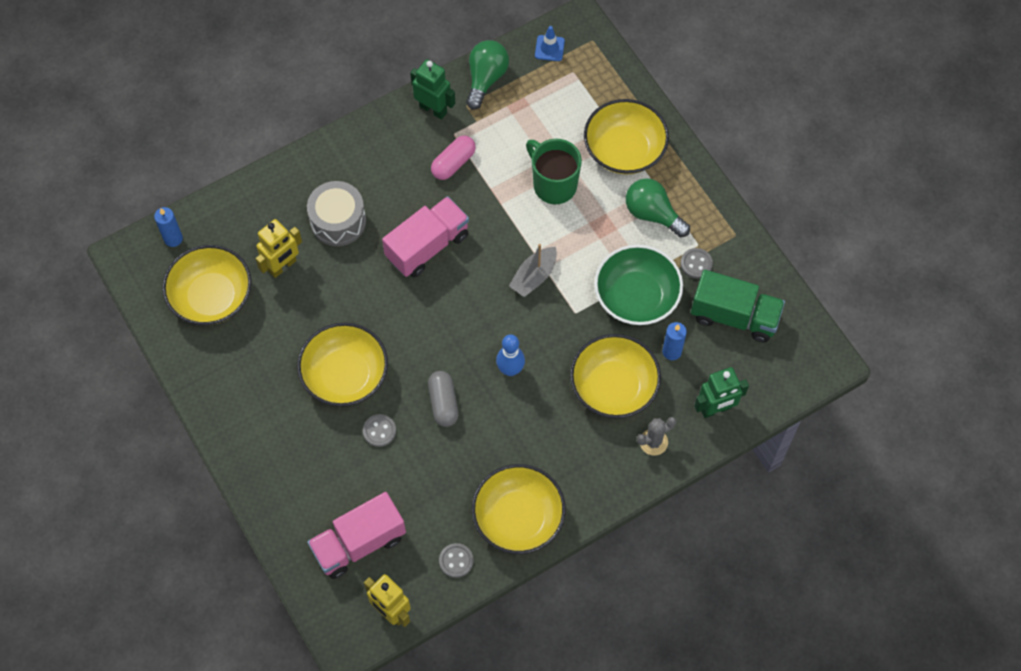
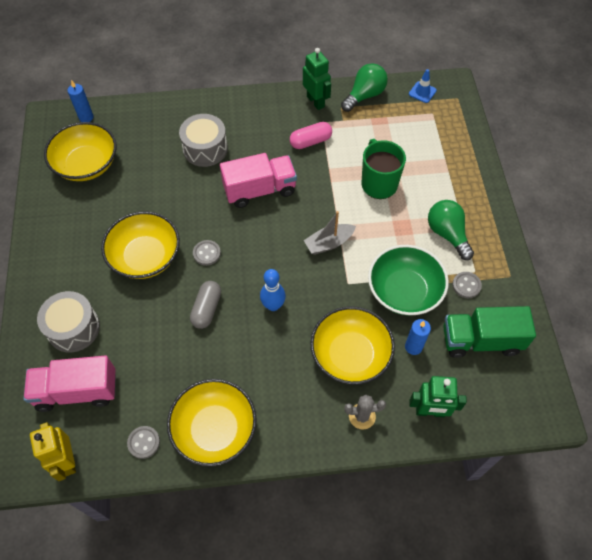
camera: 25 degrees right, 5 degrees down
yellow robot [255,219,302,278] -> none
grey button [363,414,396,447] -> grey button moved to [193,240,221,266]
yellow bowl [584,99,669,175] -> none
green truck [691,270,785,343] -> green truck turned 135 degrees clockwise [443,306,536,358]
none -> grey drum [37,291,100,352]

